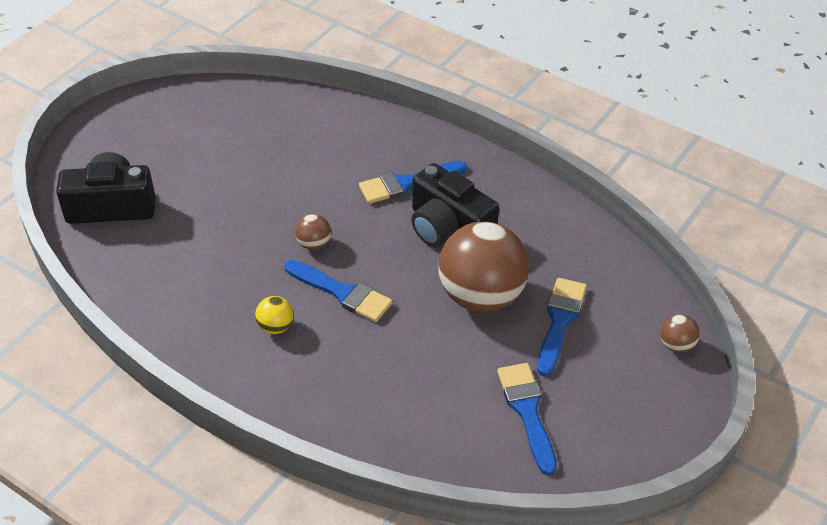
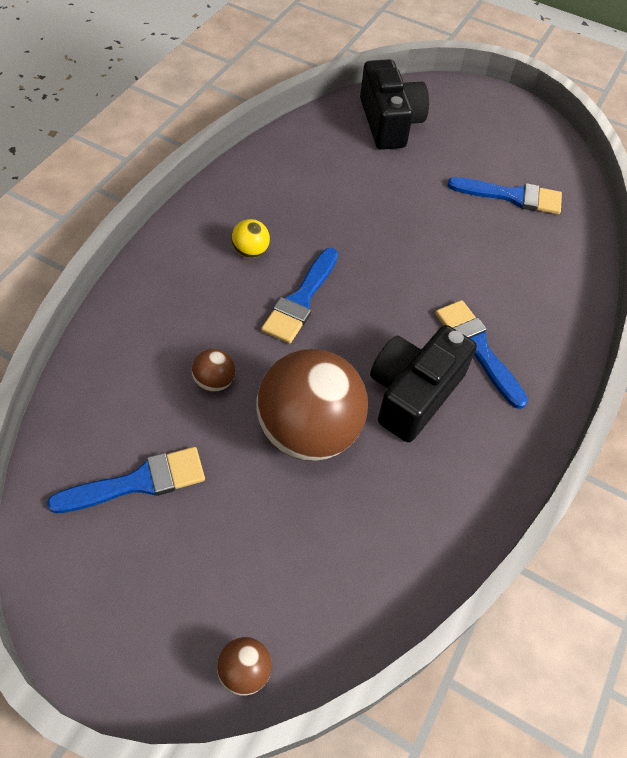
camera: 80 degrees right, 10 degrees up
brown ball [295,214,331,250] -> brown ball moved to [192,349,235,392]
blue brush [537,278,587,377] -> blue brush moved to [447,177,562,214]

